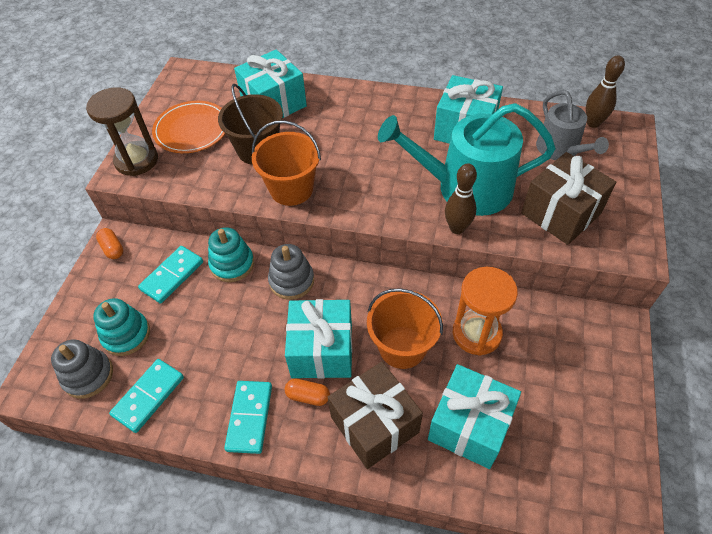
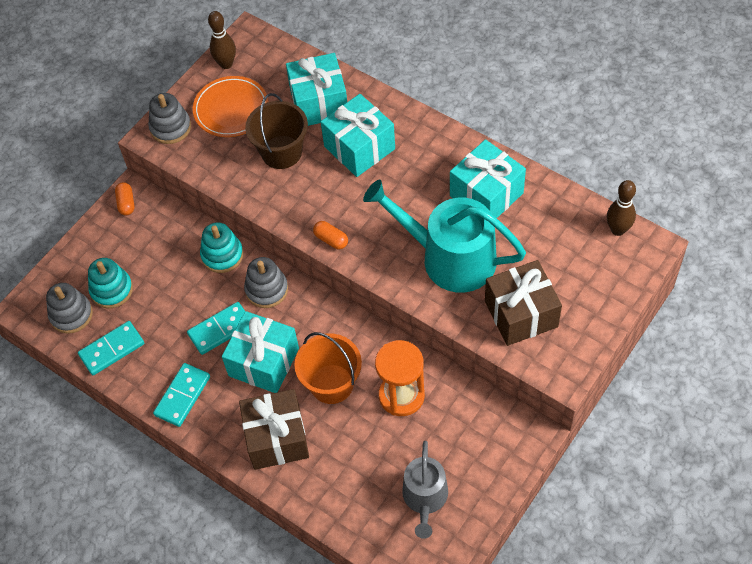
camera: 25 degrees right, 5 degrees up
brown hourglass [86,87,158,176] -> grey stacking toy [148,93,191,144]
turquoise domino [138,246,203,304] -> turquoise domino moved to [187,302,245,355]
orange bucket [252,120,321,206] -> none
orange capsule [285,379,330,406] -> orange capsule moved to [313,221,348,249]
turquoise gift [428,364,521,469] -> turquoise gift moved to [321,94,395,177]
brown bowling pin [445,163,477,234] -> brown bowling pin moved to [208,11,236,69]
grey watering can [536,90,609,160] -> grey watering can moved to [402,441,448,539]

